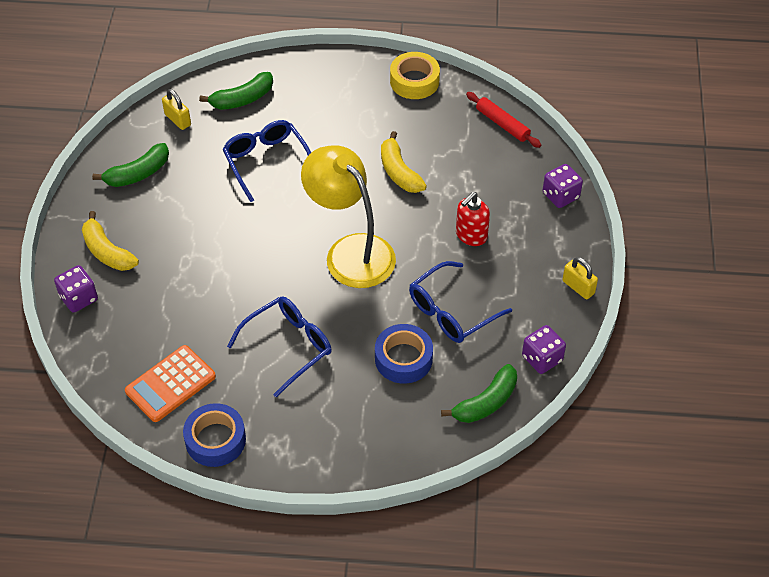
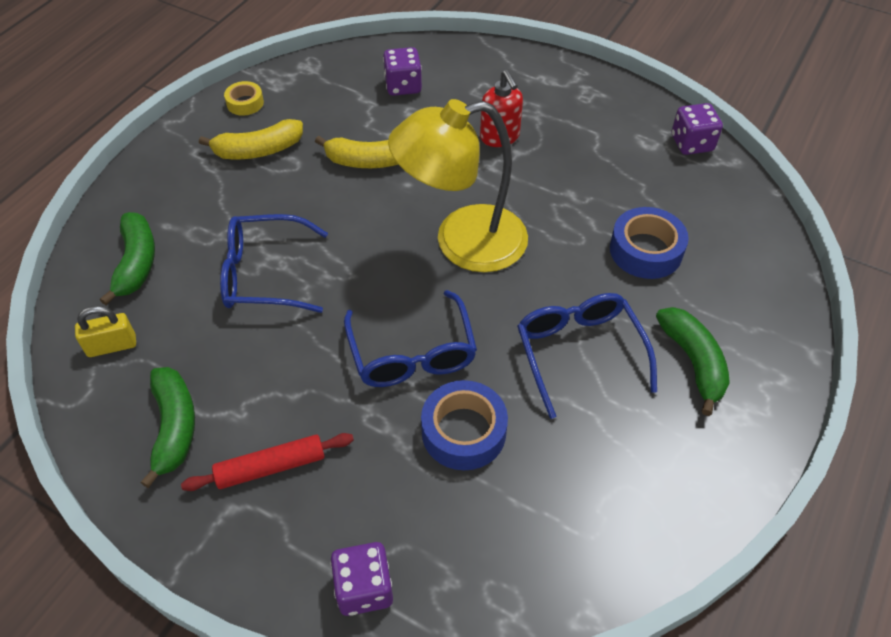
camera: 65 degrees left, 0 degrees up
yellow banana [82,211,139,271] -> yellow banana moved to [199,119,303,159]
orange calculator [125,345,216,422] -> none
blue tape [183,403,246,467] -> blue tape moved to [421,380,508,470]
yellow tape [390,52,440,99] -> yellow tape [224,81,264,116], size x0.59
blue glasses [409,261,512,343] -> blue glasses moved to [344,290,477,387]
green banana [441,364,517,423] -> green banana moved to [656,307,730,416]
red rolling pin [466,92,541,148] -> red rolling pin moved to [181,433,354,491]
purple dice [543,164,583,208] -> purple dice moved to [383,47,422,96]
yellow padlock [562,257,598,299] -> none

